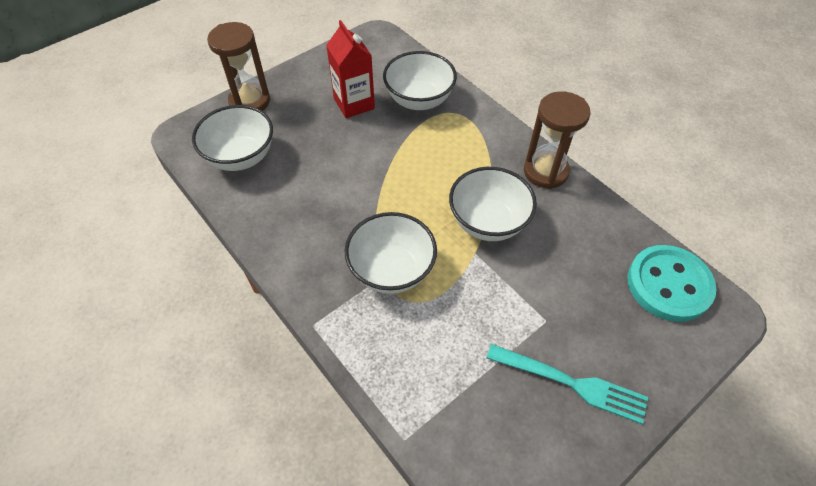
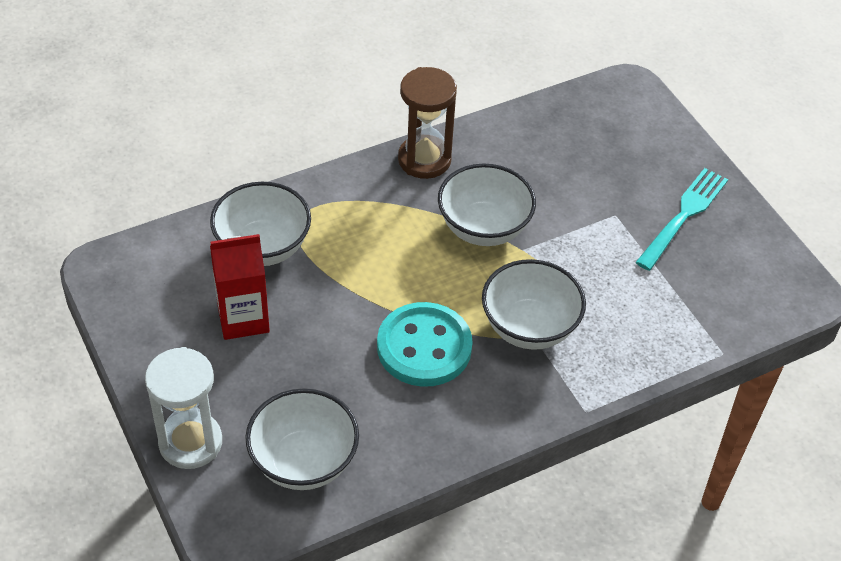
camera: 80 degrees left, 5 degrees down
brown hourglass [207,22,270,111] -> white hourglass [145,347,222,469]
turquoise button [627,245,716,322] -> turquoise button moved to [377,302,473,387]

